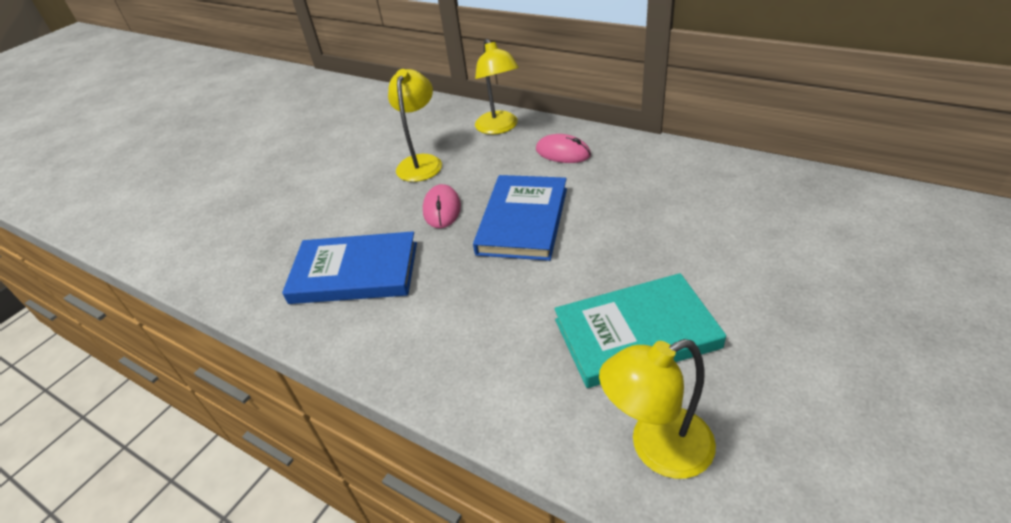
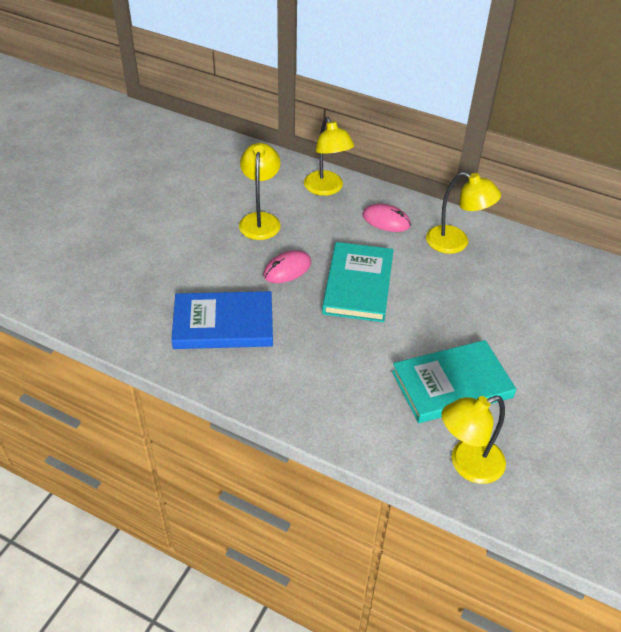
camera: 10 degrees left, 5 degrees up
pink mouse [423,184,461,228] -> pink mouse turned 60 degrees clockwise [264,250,311,283]
blue book [473,175,567,261] -> turquoise book [322,242,394,322]
none -> yellow lamp [426,172,501,254]

